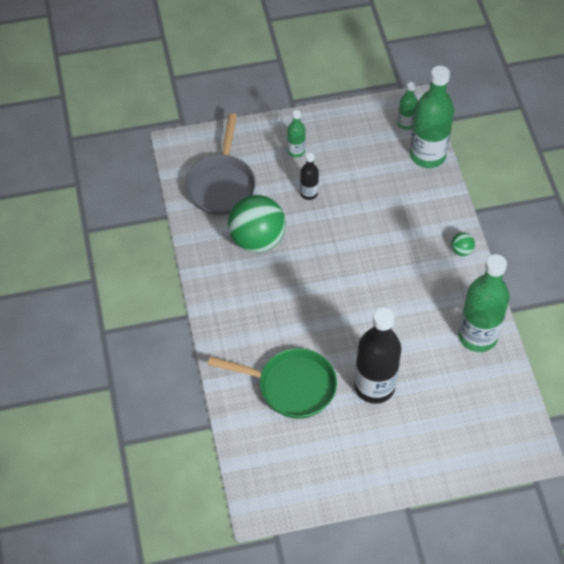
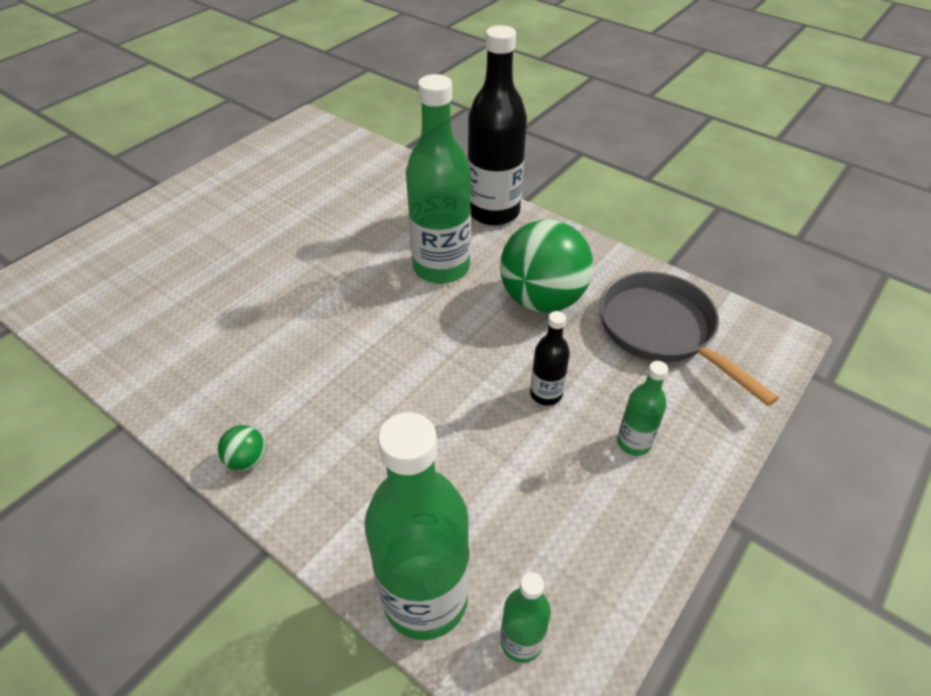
camera: 140 degrees right, 10 degrees down
green pan [208,348,337,419] -> none
black bottle [354,308,401,404] -> black bottle moved to [468,25,527,226]
green bottle [458,254,510,352] -> green bottle moved to [406,74,471,284]

